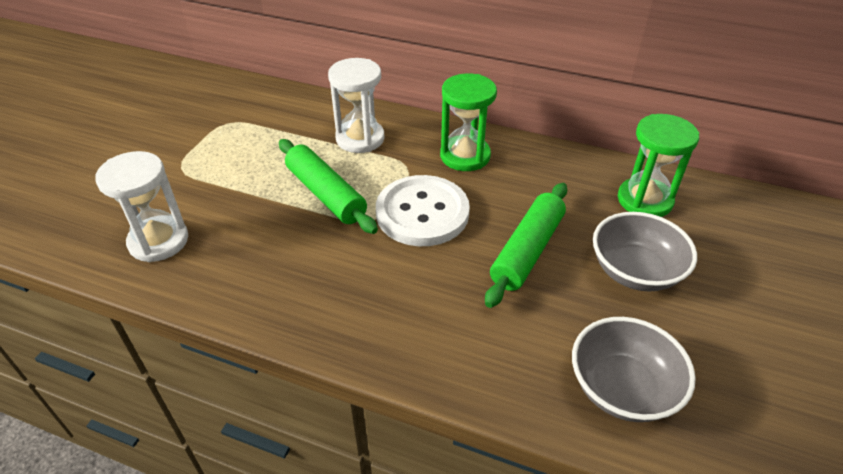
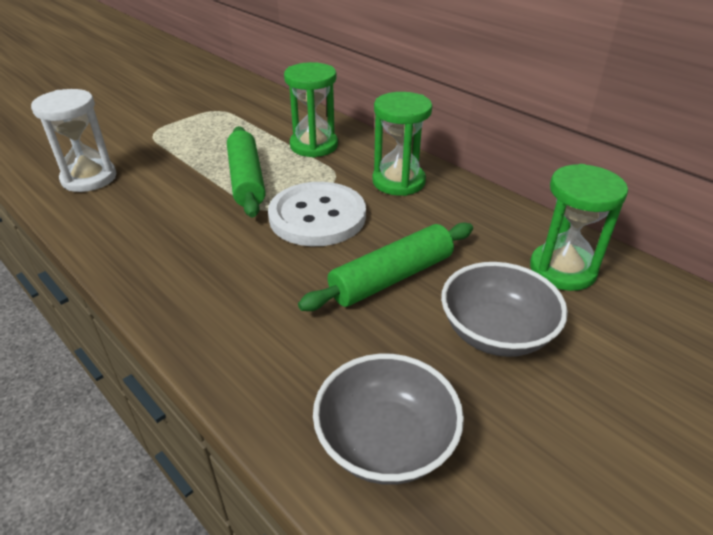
camera: 25 degrees right, 5 degrees down
white hourglass [328,58,385,153] -> green hourglass [284,62,338,158]

